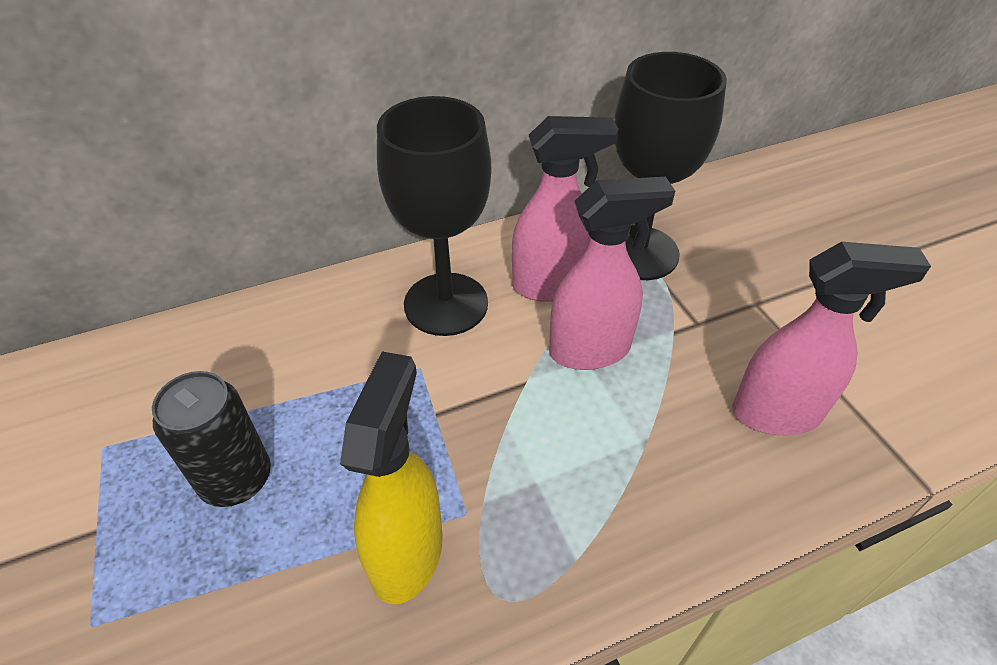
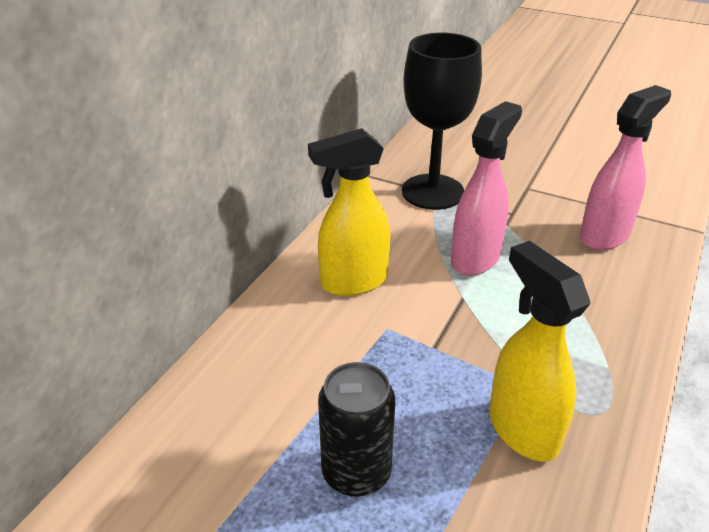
camera: 40 degrees left, 10 degrees down
black goblet [377,96,491,336] -> yellow spray bottle [308,128,390,296]
pink spray bottle [512,116,619,302] -> none

